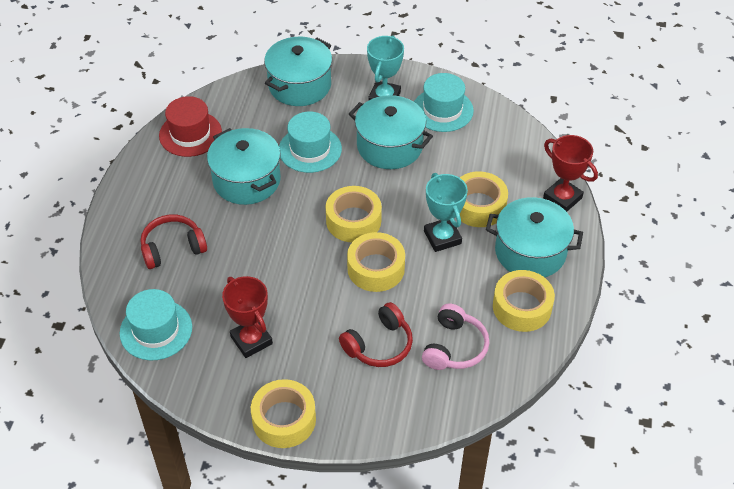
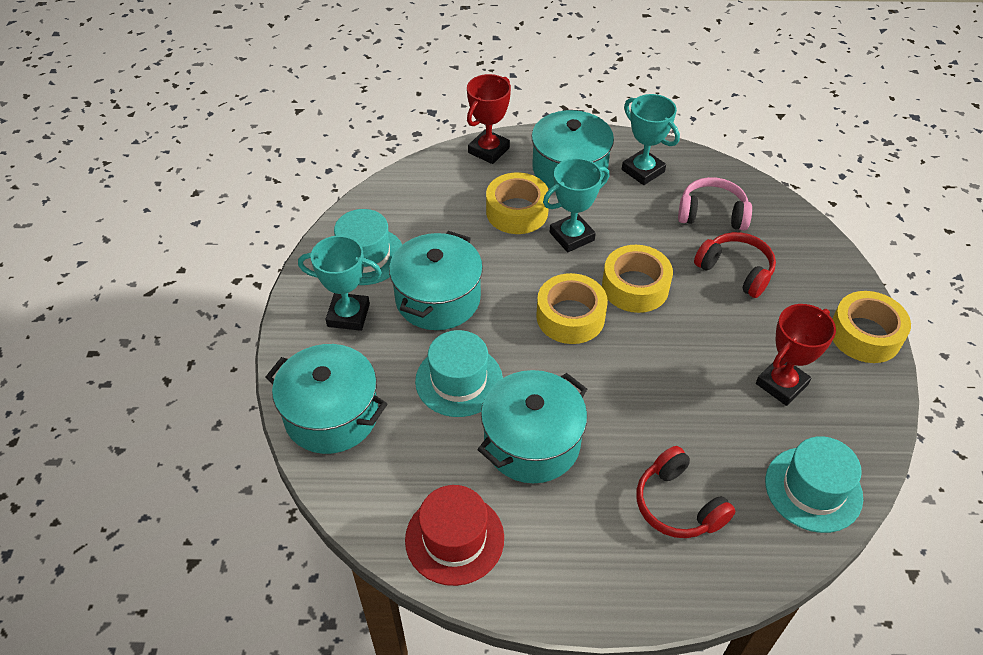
camera: 100 degrees left, 0 degrees up
yellow tape [493,270,555,332] -> turquoise trophy [622,94,680,185]

